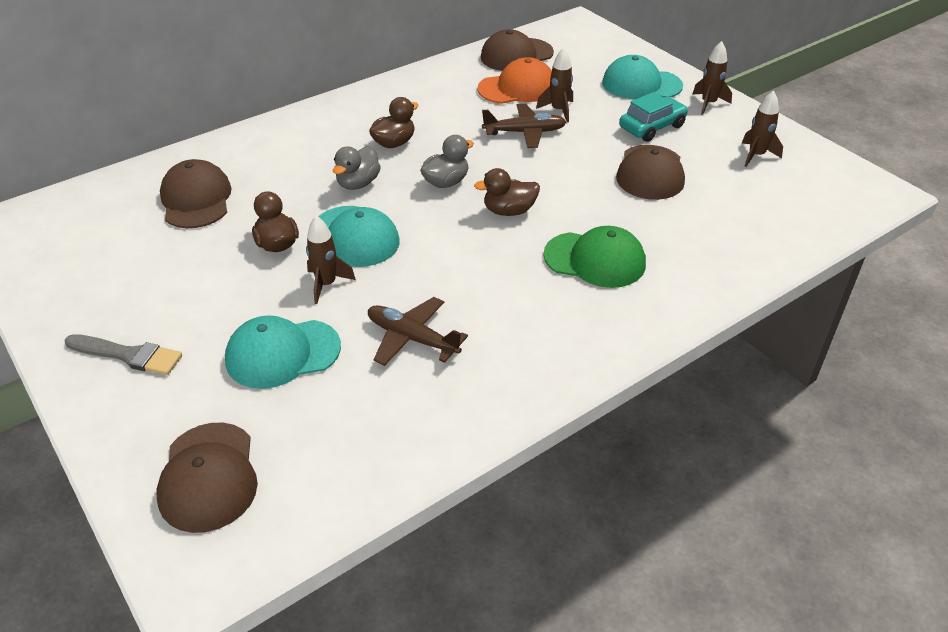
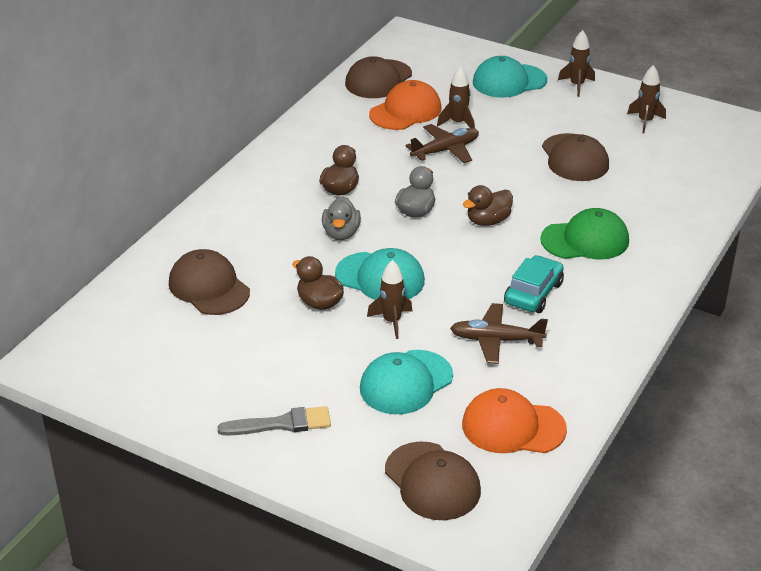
camera: 25 degrees left, 5 degrees down
turquoise car [619,92,688,142] -> turquoise car moved to [504,255,564,313]
none -> orange cap [462,388,567,453]

